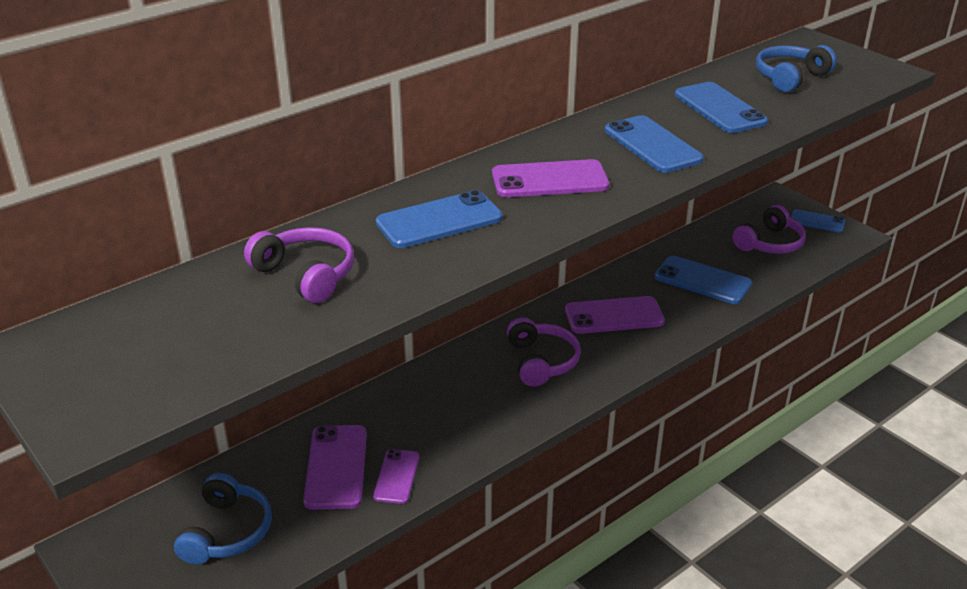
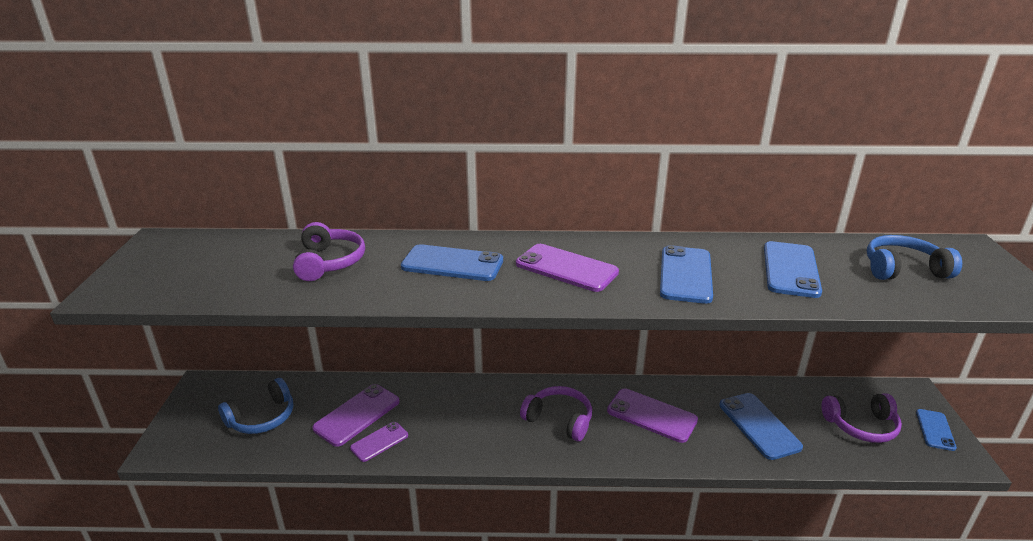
camera: 40 degrees right, 5 degrees down
purple headphones [507,317,581,387] -> purple headphones turned 90 degrees counterclockwise [520,386,592,441]
blue phone [791,209,845,233] -> blue phone turned 45 degrees clockwise [916,409,957,451]

